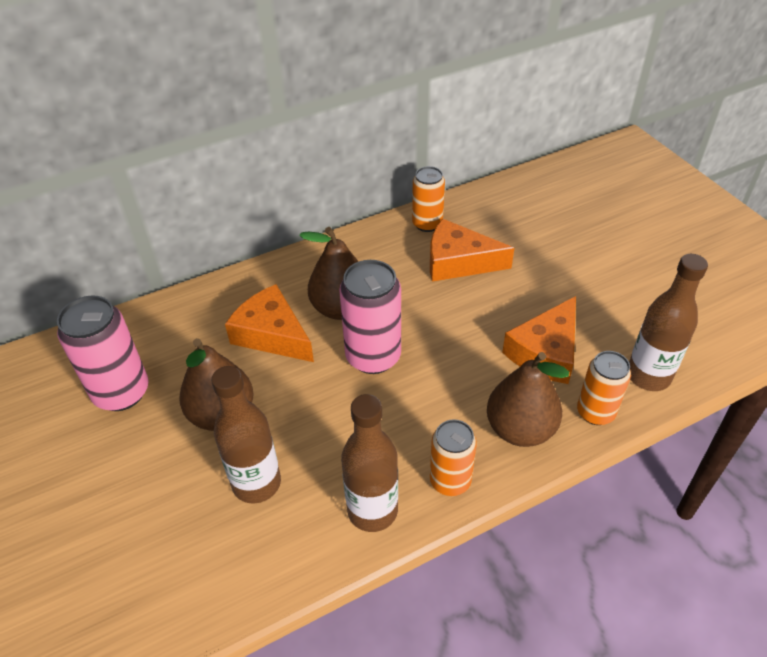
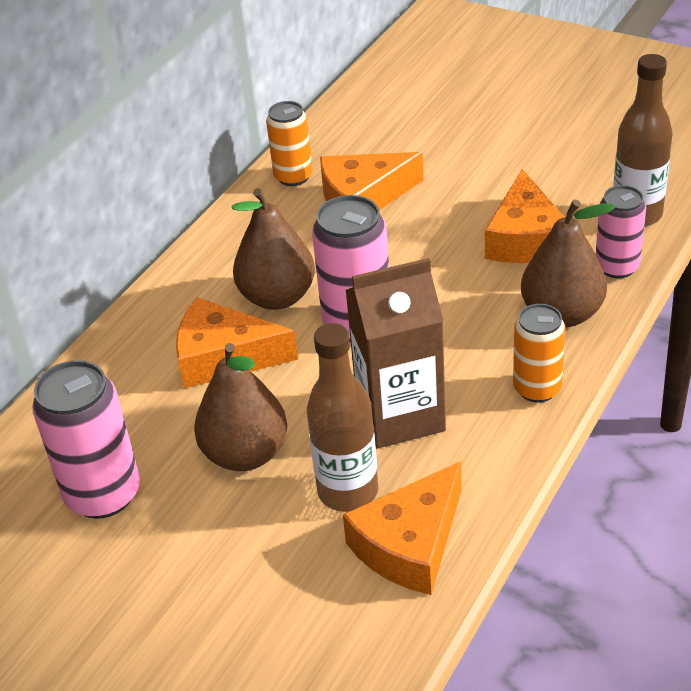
camera: 30 degrees left, 5 degrees down
brown bottle [341,394,398,532] -> none
orange can [577,351,631,425] -> pink can [596,185,646,278]
none -> orange cheese [343,461,462,595]
none -> brown carton [345,258,446,449]

